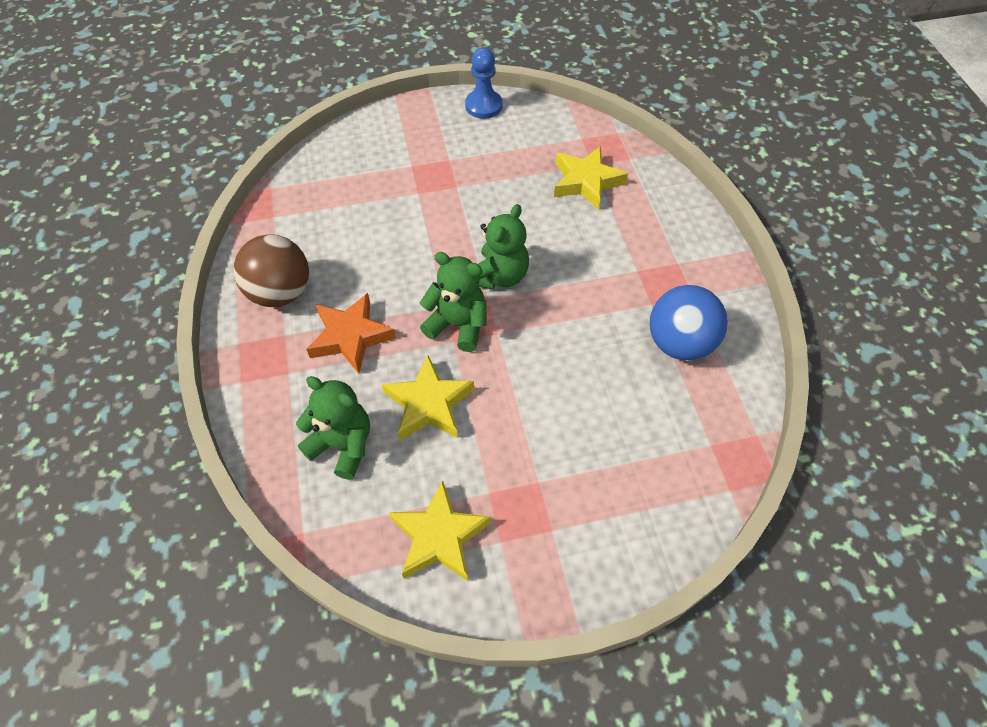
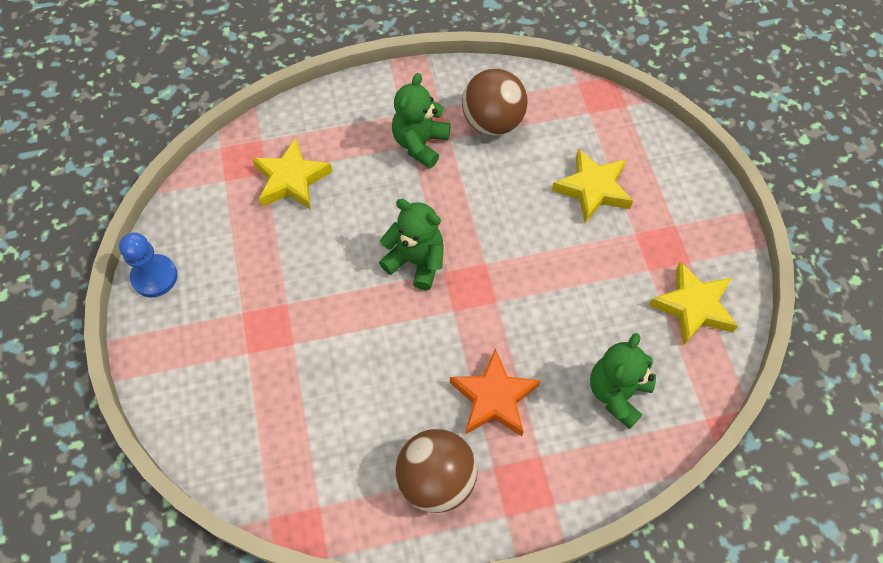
camera: 90 degrees left, 5 degrees up
yellow star [382,355,474,440] -> yellow star moved to [552,149,633,223]
green teddy bear [420,252,486,352] -> green teddy bear moved to [392,73,450,168]
blue ball [649,285,728,361] -> brown ball [462,69,527,136]

